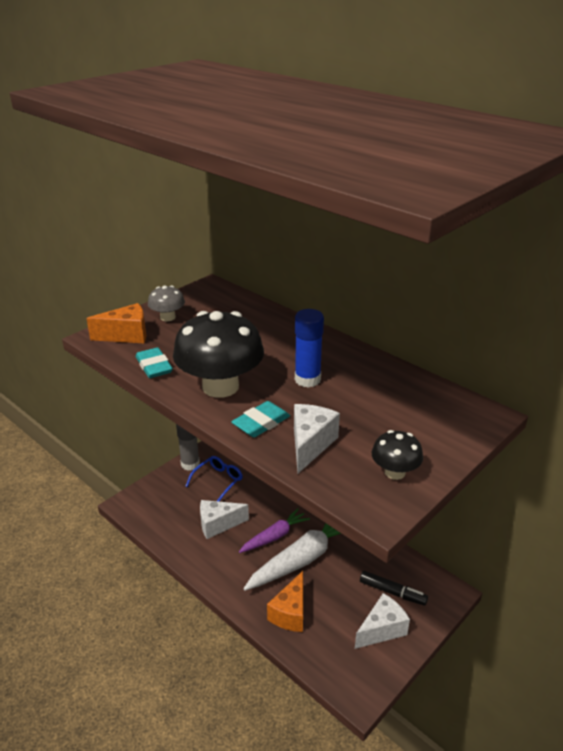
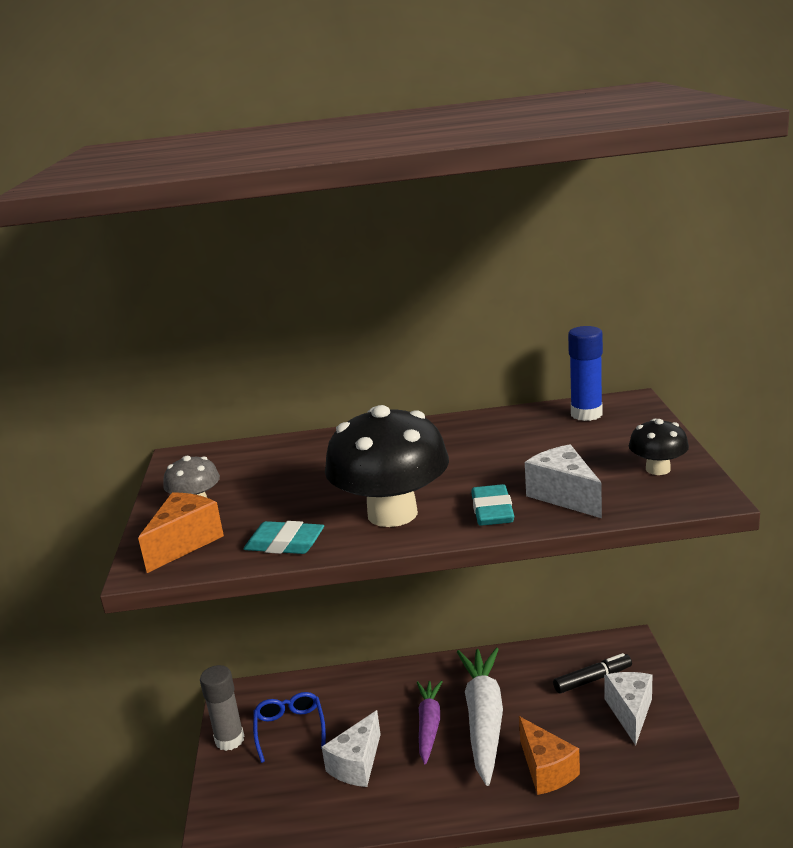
camera: 45 degrees left, 10 degrees down
blue glue stick [295,309,324,388] -> blue glue stick moved to [568,326,603,421]

